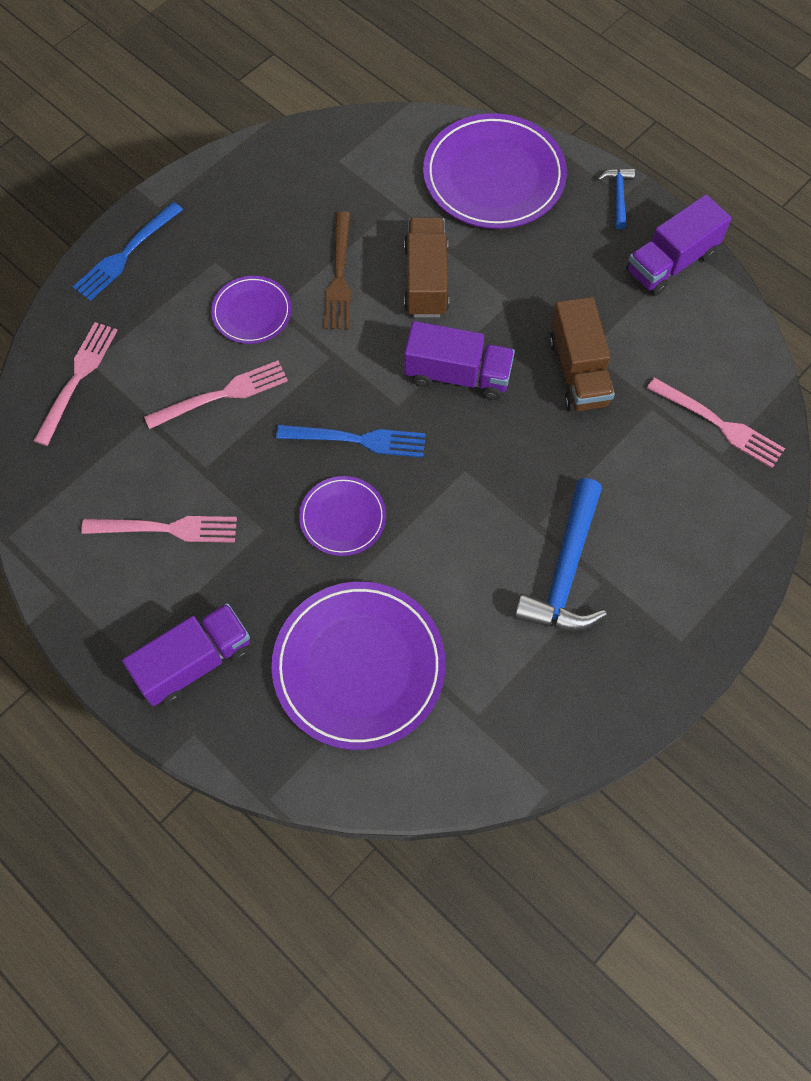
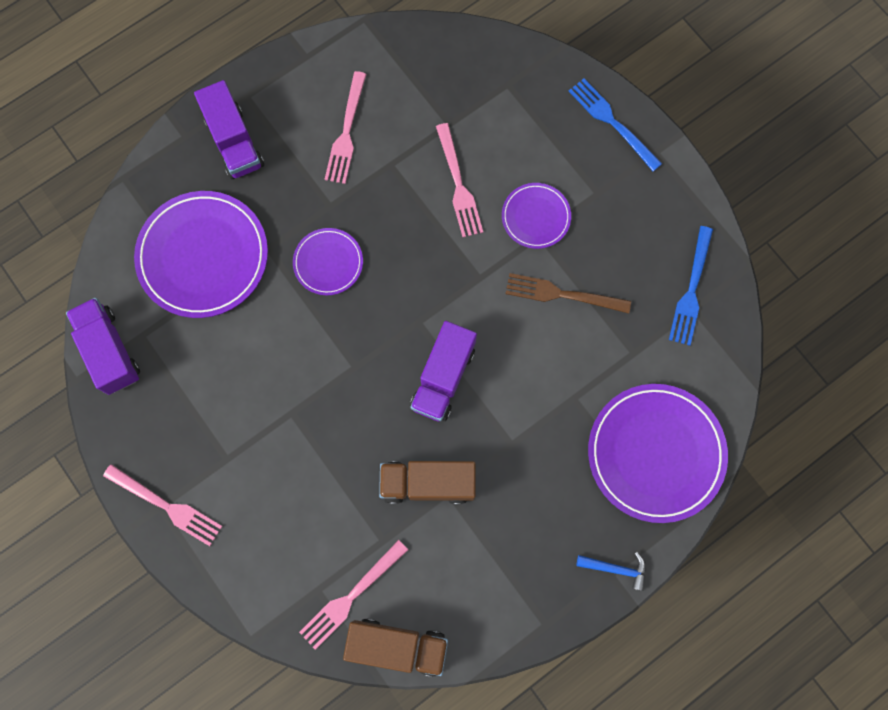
camera: 100 degrees right, 10 degrees up
pink fork [34,322,118,446] -> pink fork moved to [103,464,222,546]
blue fork [276,425,426,457] -> blue fork moved to [669,226,713,346]
brown truck [404,217,449,317] -> brown truck moved to [343,619,448,677]
blue hammer [514,478,607,631] -> none
purple truck [626,194,732,296] -> purple truck moved to [66,298,140,395]

